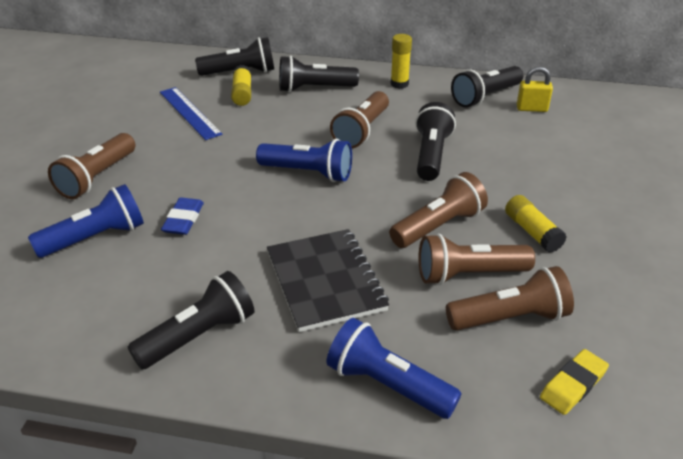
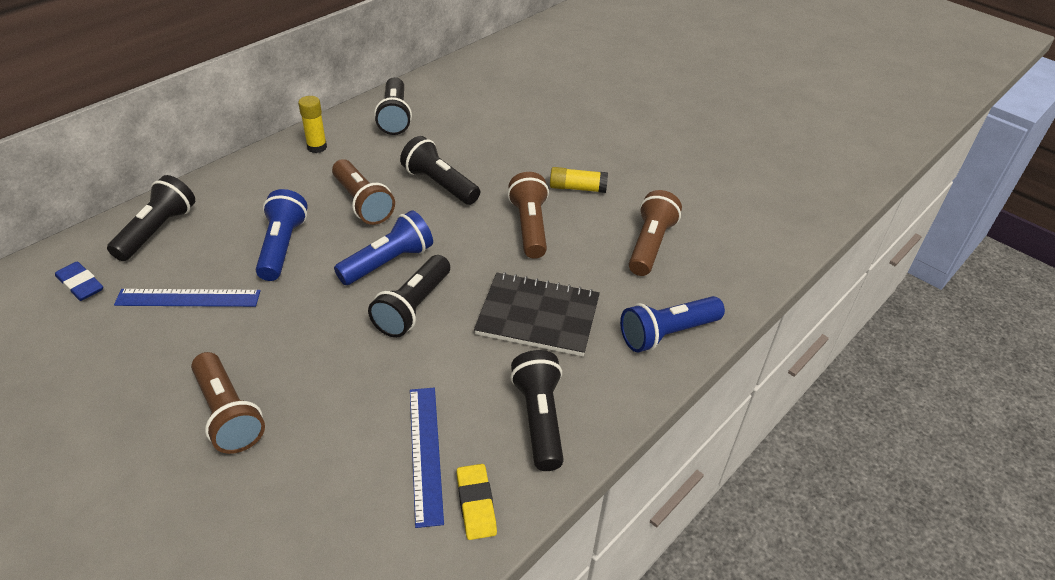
camera: 60 degrees left, 5 degrees up
blue flashlight [28,184,144,258] -> blue flashlight moved to [256,189,308,281]
blue eraser [161,198,204,235] -> blue eraser moved to [55,262,103,301]
yellow glue stick [231,65,251,106] -> none
black flashlight [279,55,359,93] -> black flashlight moved to [368,255,450,338]
brown flashlight [418,233,535,285] -> none
yellow padlock [517,67,553,112] -> none
yellow eraser [540,349,609,415] -> yellow eraser moved to [457,464,497,540]
none -> blue ruler [410,388,444,528]

